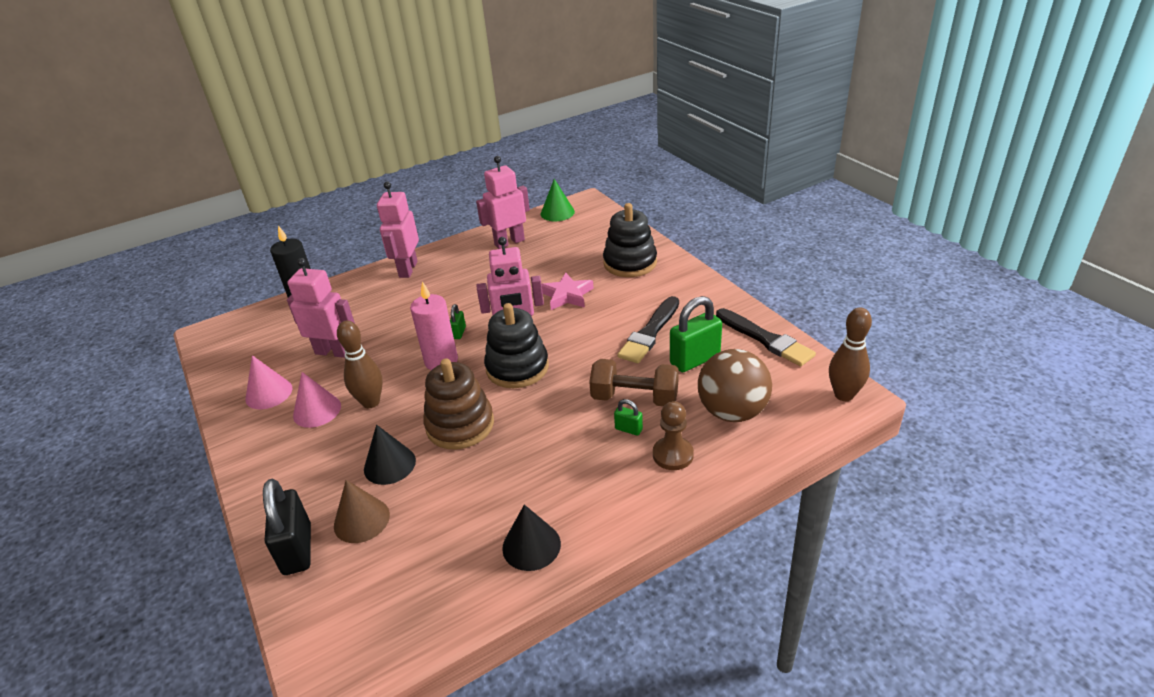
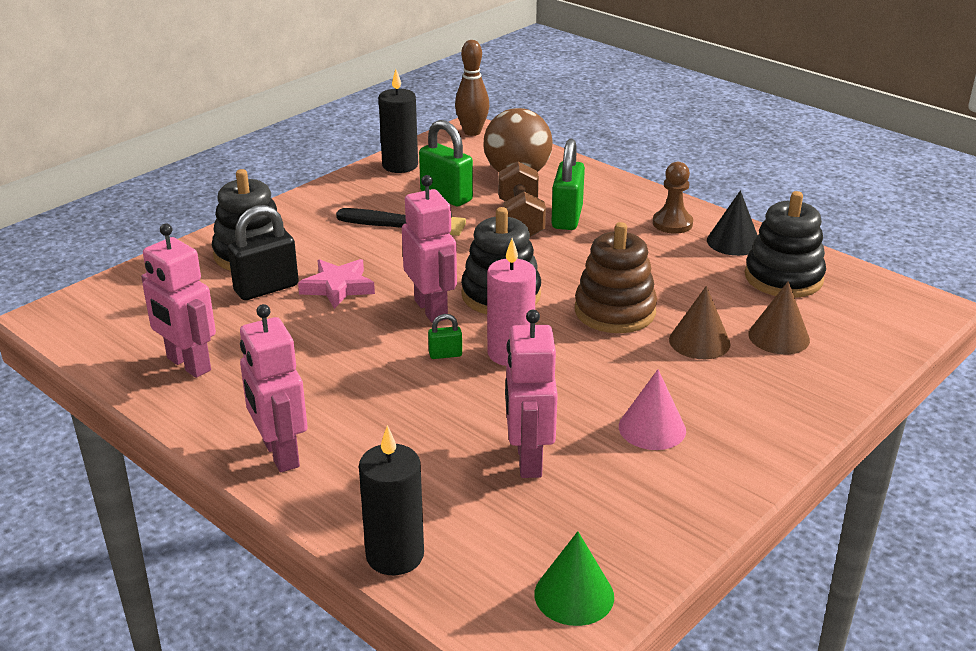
camera: 110 degrees left, 5 degrees down
pink cone [246,355,292,409] -> none
black padlock [263,479,311,575] -> black padlock moved to [228,205,299,300]
brown bowling pin [337,321,383,408] -> none
black cone [364,425,416,485] -> brown cone [669,286,730,359]
pink robot [377,182,419,278] -> pink robot turned 75 degrees clockwise [240,304,308,472]
green cone [541,179,575,221] -> green cone moved to [534,531,614,626]
green padlock [614,399,643,436] -> green padlock [551,139,585,230], size x2.08
brown pawn [653,401,694,470] -> brown pawn moved to [653,162,693,234]
black brush [716,308,816,366] -> black candle [379,69,418,173]
none -> black stacking toy [745,191,826,298]

